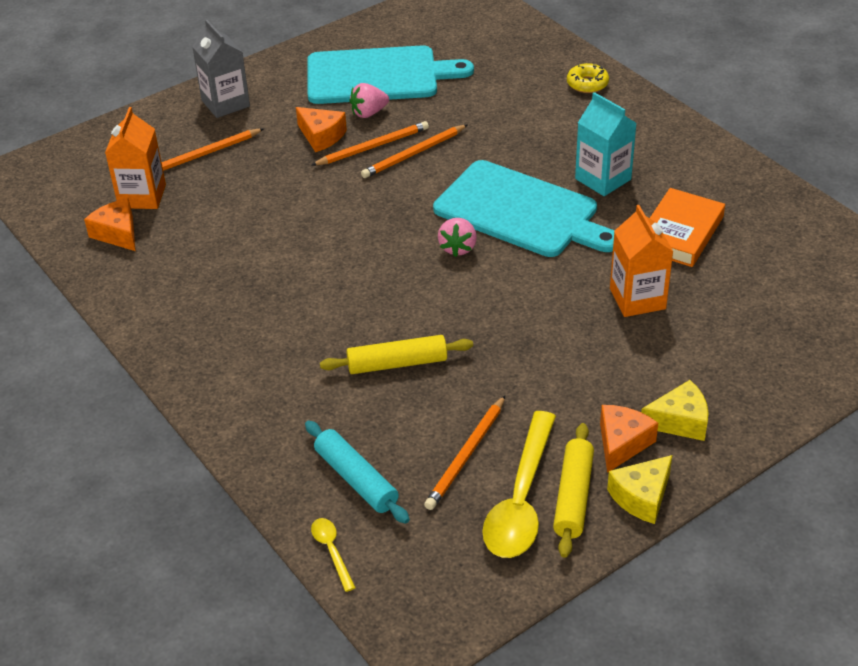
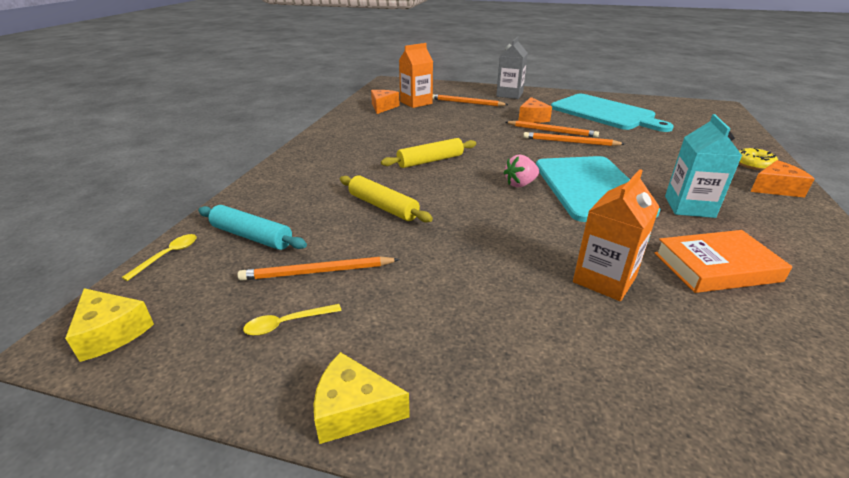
camera: 50 degrees right, 10 degrees down
turquoise rolling pin [305,421,410,524] -> turquoise rolling pin turned 75 degrees counterclockwise [198,205,307,250]
pink strawberry [349,83,389,118] -> none
yellow spoon [482,411,556,558] -> yellow spoon [243,304,342,336], size x0.45
yellow rolling pin [553,423,594,558] -> yellow rolling pin moved to [381,138,476,168]
orange cheese [600,405,658,473] -> orange cheese moved to [750,160,814,198]
yellow cheese [641,380,709,441] -> yellow cheese moved to [65,288,154,362]

